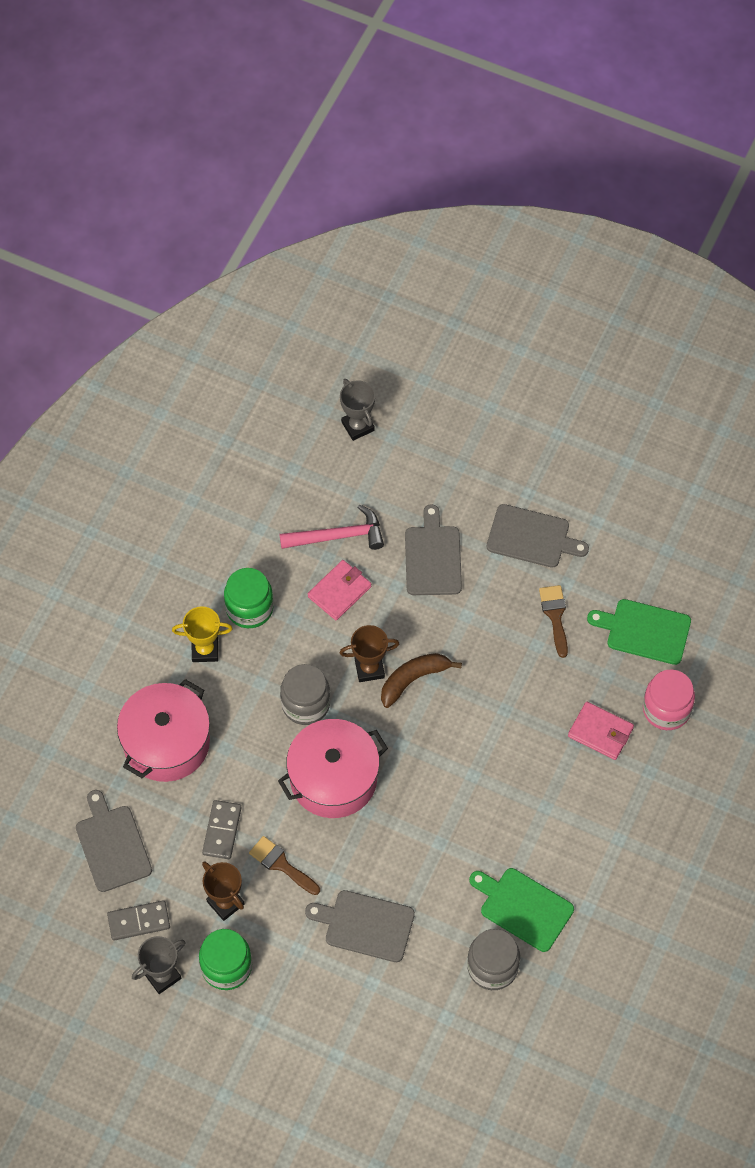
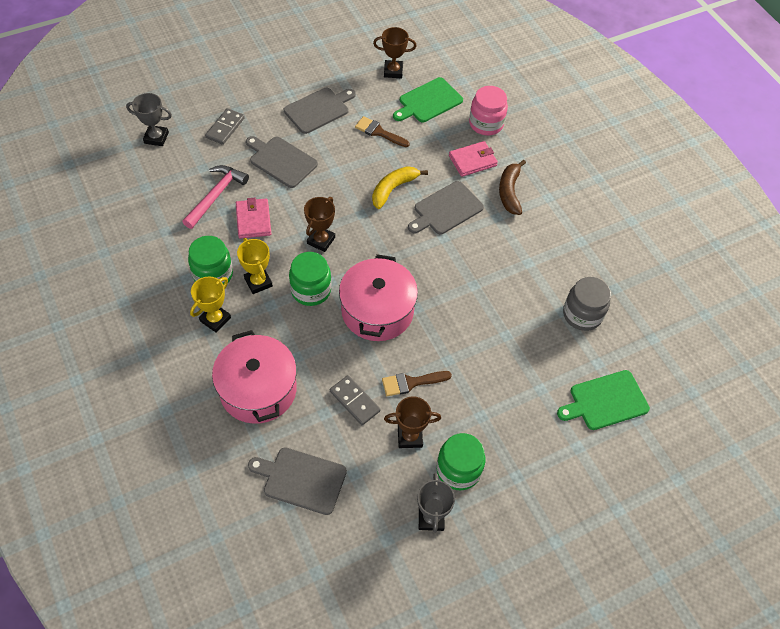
camera: 55 degrees left, 5 degrees down
grey domino [107,900,170,941] -> grey domino moved to [205,108,245,145]
grey jar [280,664,330,725] -> green jar [289,252,332,306]
grey cutting board [305,890,415,962] -> grey cutting board moved to [408,181,484,234]
brown banana [381,653,462,708] -> brown banana moved to [499,160,526,215]
green cutting board [469,868,574,952] -> green cutting board moved to [557,370,650,430]
none -> yellow trophy [237,238,273,294]
none -> yellow banana [372,166,428,209]
none -> brown trophy [373,27,416,79]

